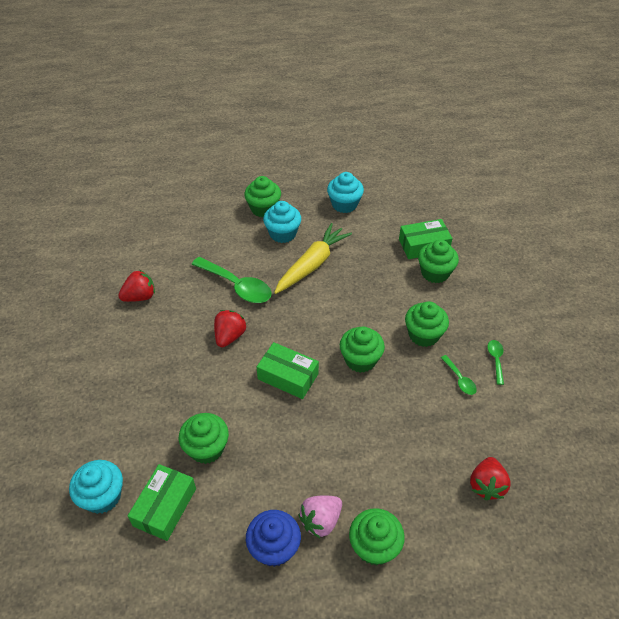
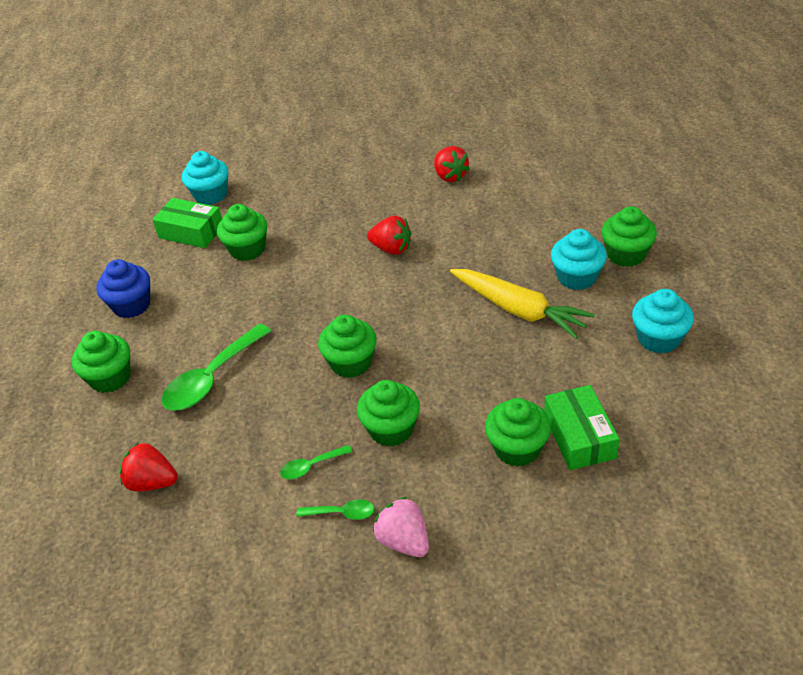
camera: 95 degrees right, 5 degrees down
green spoon [192,257,272,303] -> green spoon moved to [161,323,271,411]
green box [256,342,319,399] -> none
pink strawberry [298,495,342,538] -> pink strawberry moved to [373,497,429,557]

